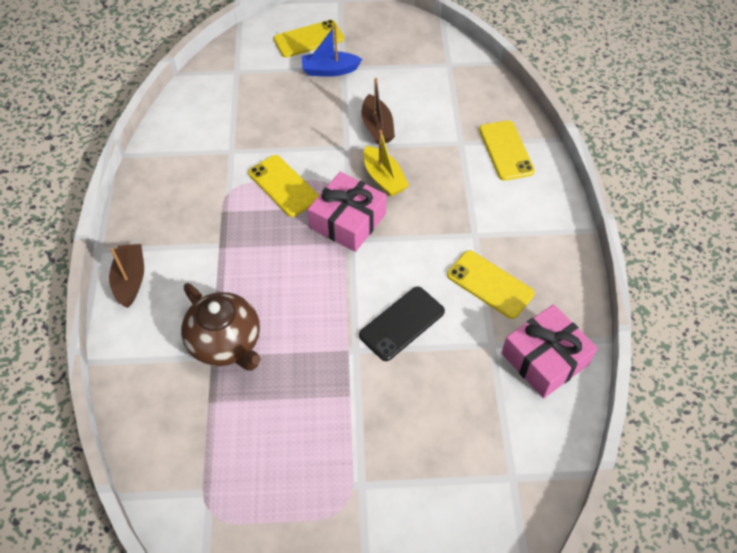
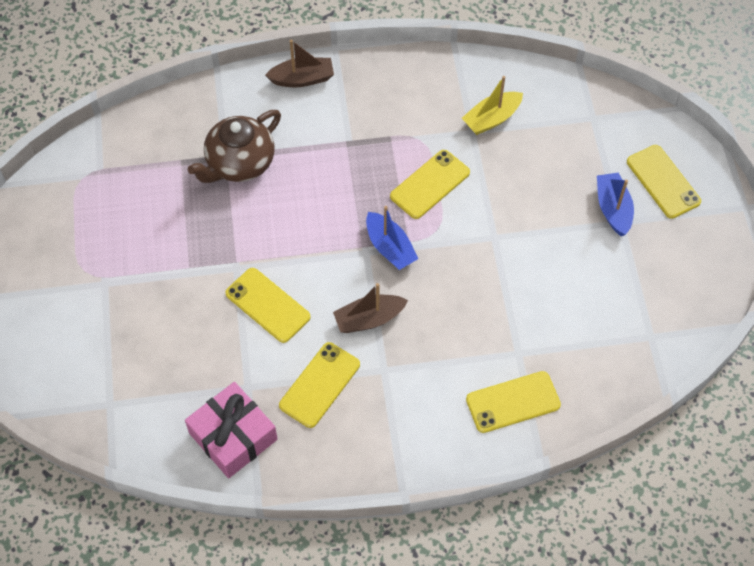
camera: 85 degrees right, 5 degrees up
pink gift [308,172,387,252] -> blue boat [366,206,419,270]
black phone [359,286,445,361] -> yellow phone [225,268,311,343]
brown boat [361,78,395,145] -> brown boat moved to [333,283,408,333]
yellow boat [364,130,409,197] -> yellow boat moved to [462,76,523,135]

